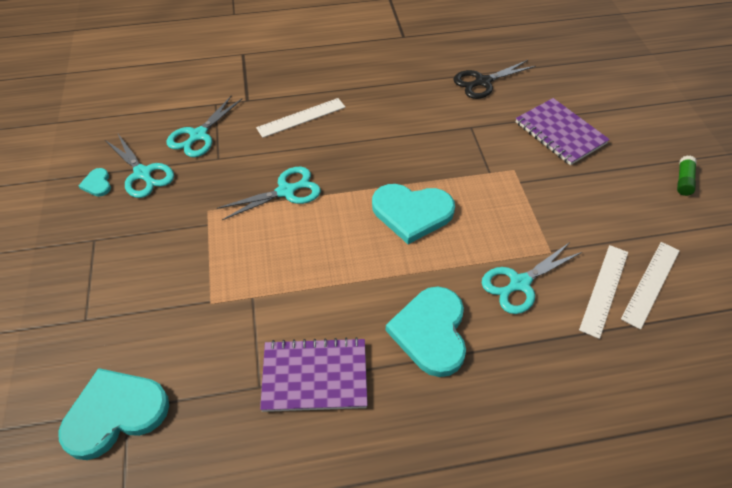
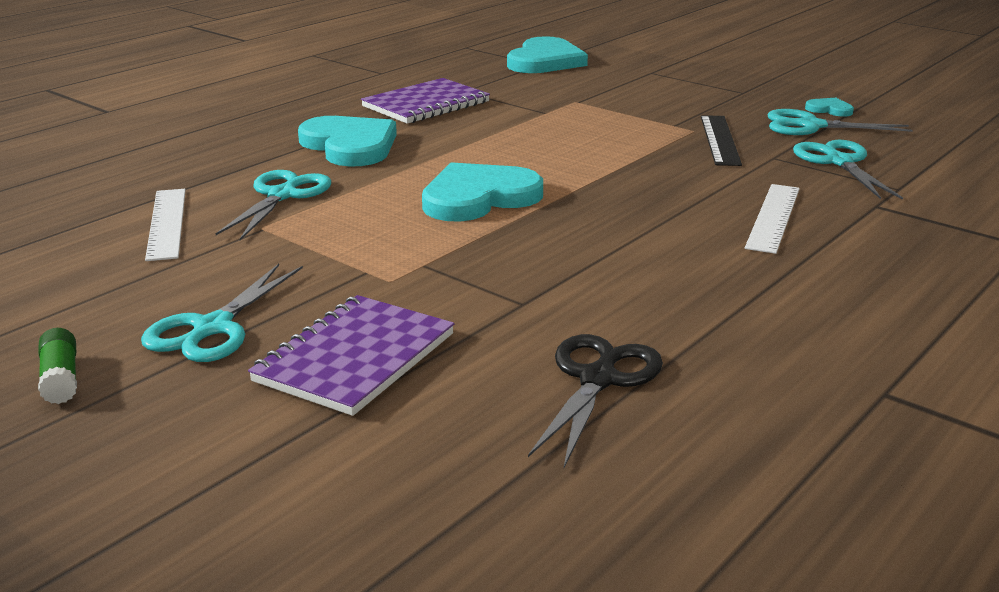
camera: 140 degrees right, 25 degrees down
turquoise scissors [217,167,321,220] -> turquoise scissors moved to [141,264,303,362]
purple notebook [516,98,610,165] -> purple notebook turned 75 degrees counterclockwise [248,295,454,416]
white ruler [621,242,680,330] -> none
none -> black ruler [701,115,742,166]

